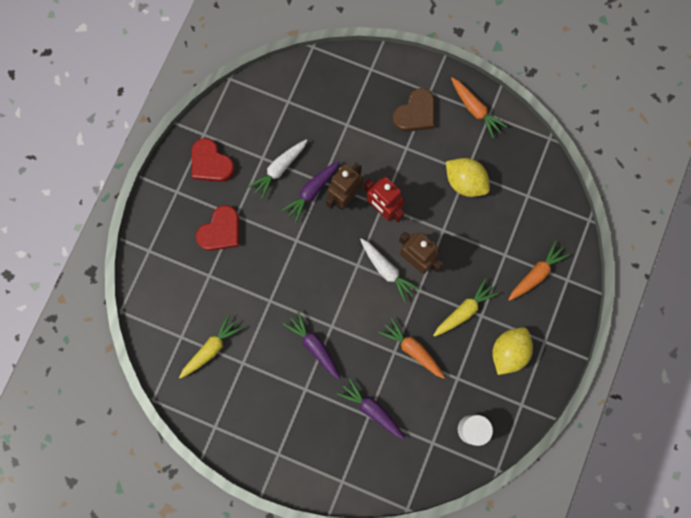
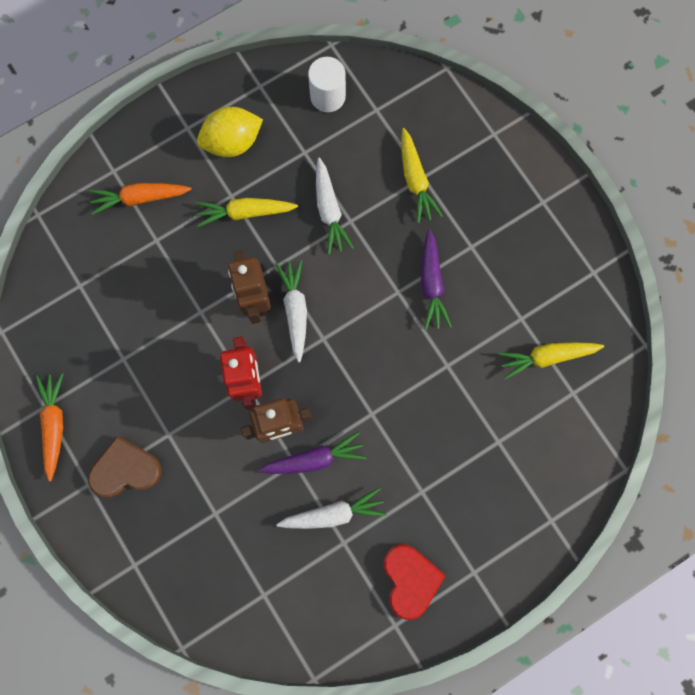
camera: 145 degrees left, 0 degrees up
red heart [196,205,239,251] -> none
purple carrot [337,378,405,439] -> yellow carrot [401,128,443,223]
orange carrot [379,317,445,379] -> white carrot [316,158,354,255]
yellow lemon [446,158,490,197] -> none

